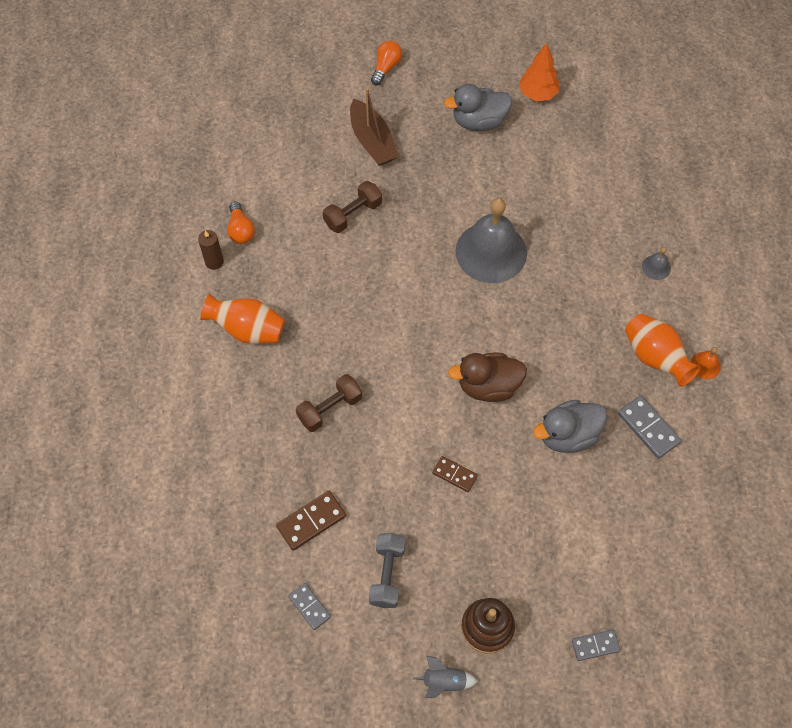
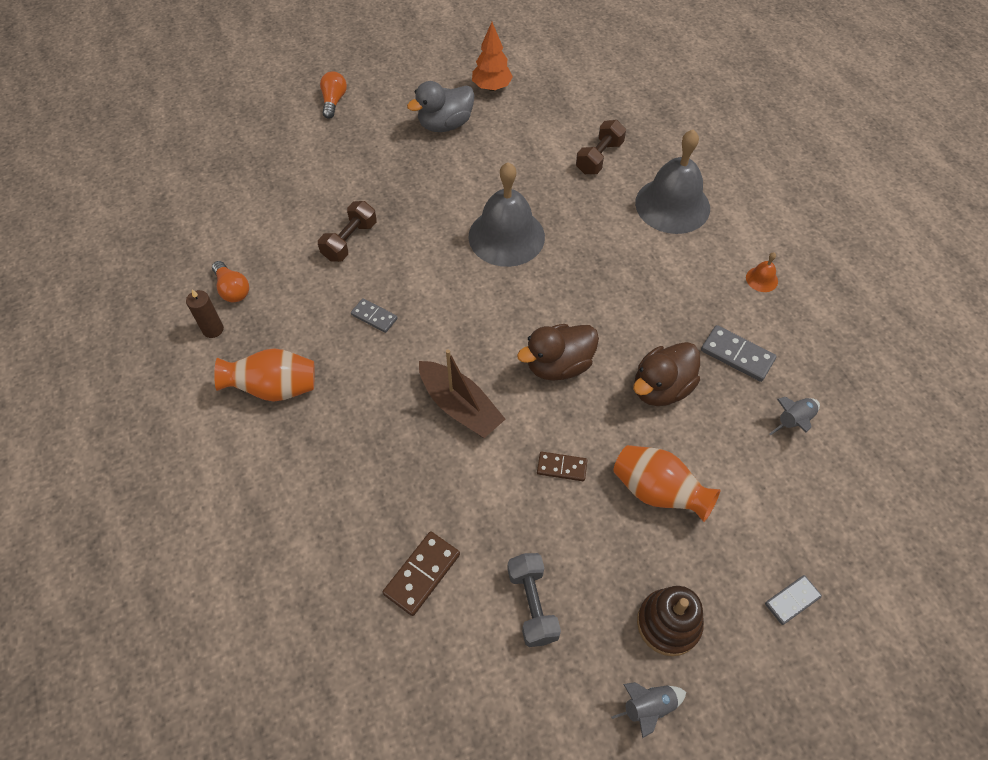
camera: 20 degrees left, 5 degrees down
grey domino [288,583,331,630] -> grey domino moved to [351,298,397,333]
brown dumbbell [296,374,362,432] -> brown dumbbell moved to [576,120,626,174]
brown boat [350,88,399,166] -> brown boat moved to [419,349,506,438]
grey duck [533,400,607,453] -> brown duck [633,342,700,406]
orange vase [625,314,701,387] -> orange vase moved to [613,445,720,522]
grey bell [642,247,671,280] -> grey bell [635,130,710,234], size x2.49
none -> grey rocket [769,397,820,435]

